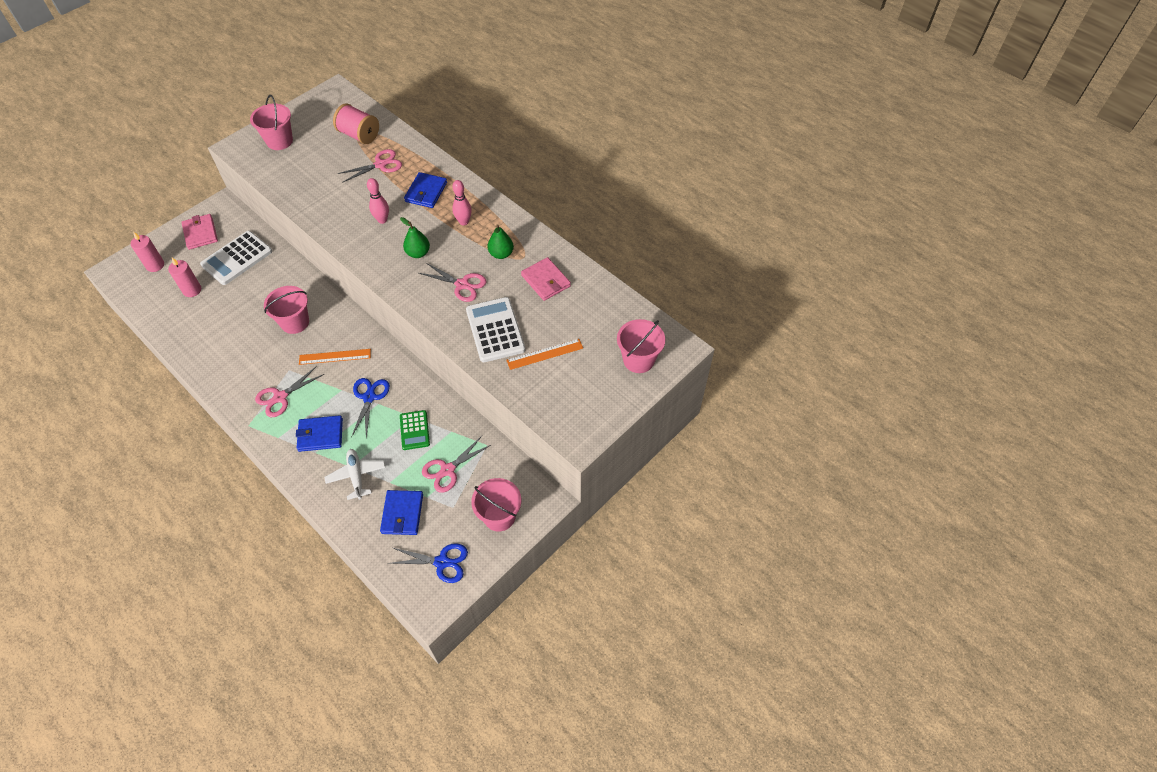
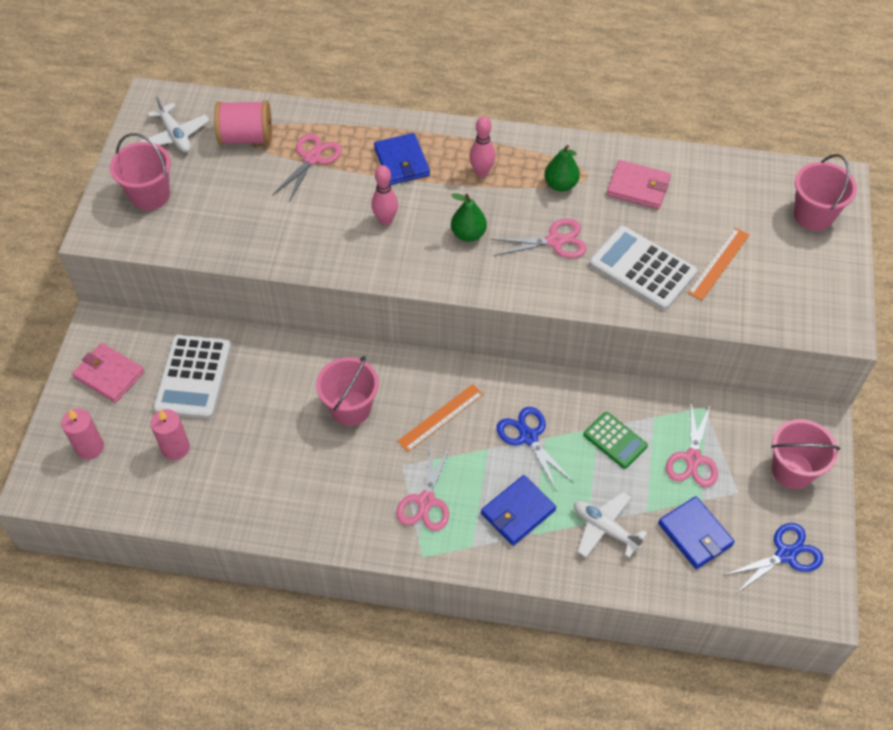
camera: 35 degrees left, 0 degrees up
none -> white plane [140,95,210,152]

